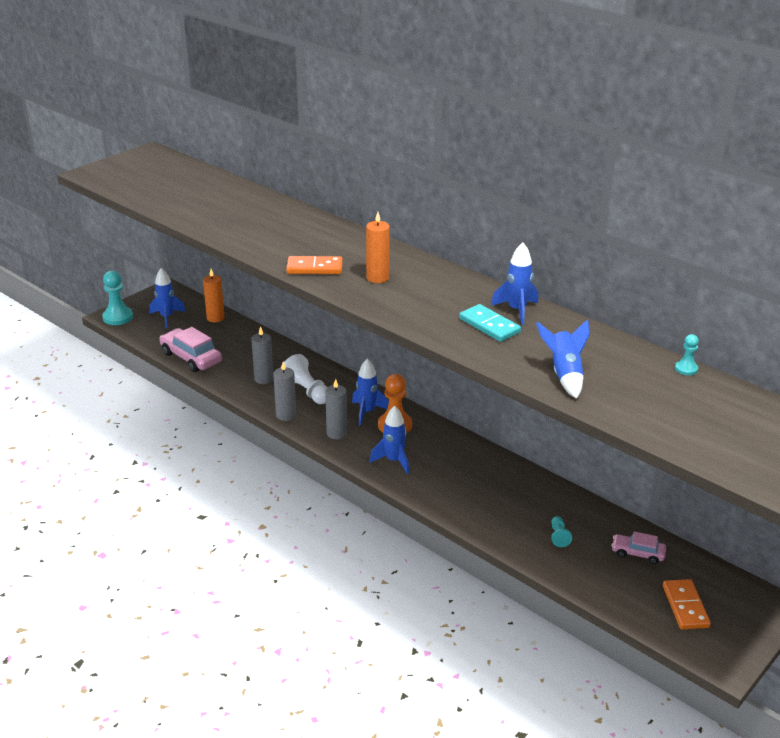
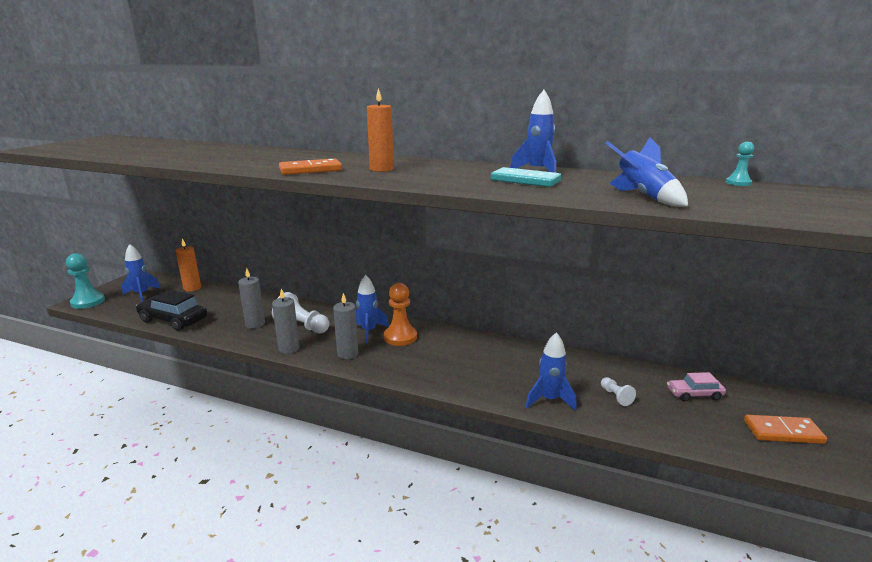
camera: 20 degrees left, 10 degrees down
pink car [160,327,222,372] -> black car [136,289,207,331]
blue rocket [370,406,409,474] -> blue rocket moved to [526,332,577,411]
turquoise pawn [551,516,572,547] -> white pawn [601,377,636,406]
orange domino [663,579,711,629] -> orange domino turned 60 degrees counterclockwise [744,415,827,444]

